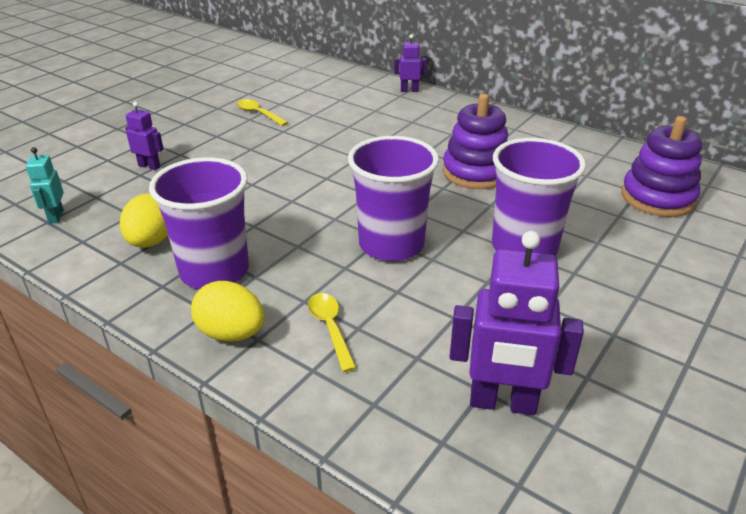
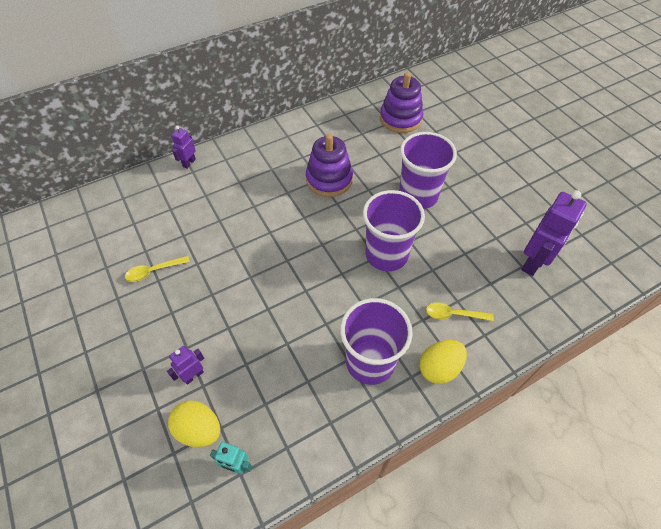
camera: 65 degrees left, 20 degrees up
yellow egg [120,194,168,248] -> yellow egg moved to [168,400,220,447]

